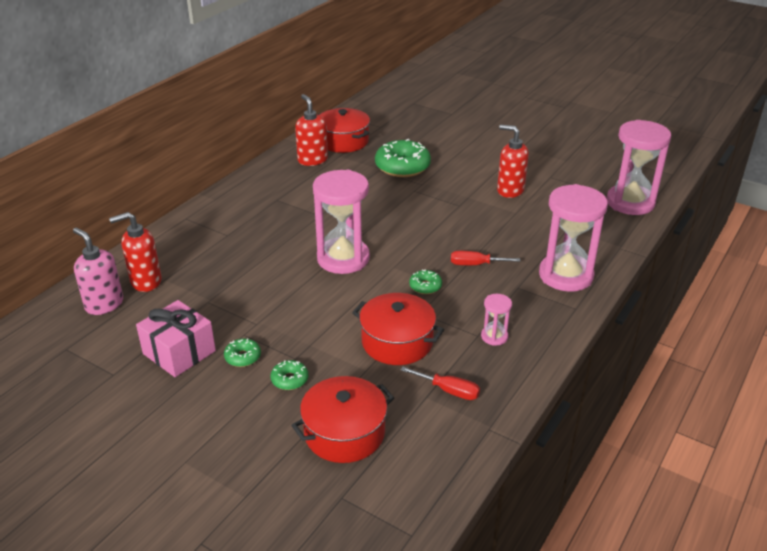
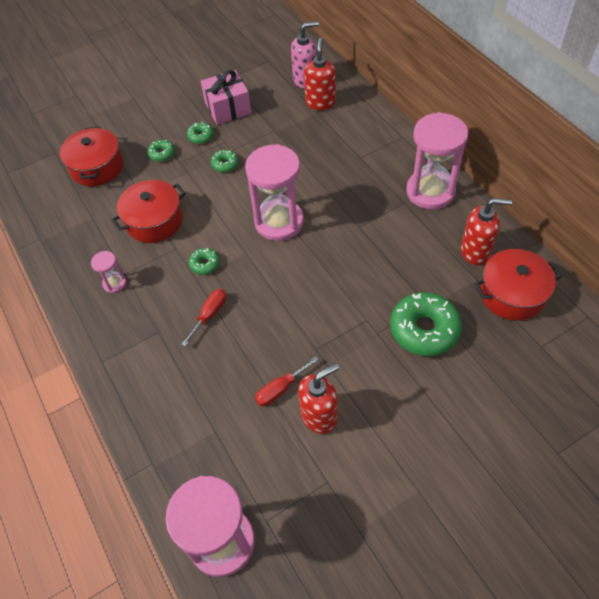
camera: 120 degrees right, 20 degrees up
red screwdriver [401,367,480,400] -> red screwdriver moved to [255,356,319,406]
pink hourglass [539,184,608,292] -> pink hourglass moved to [406,112,468,210]
none -> green donut [211,150,238,172]

